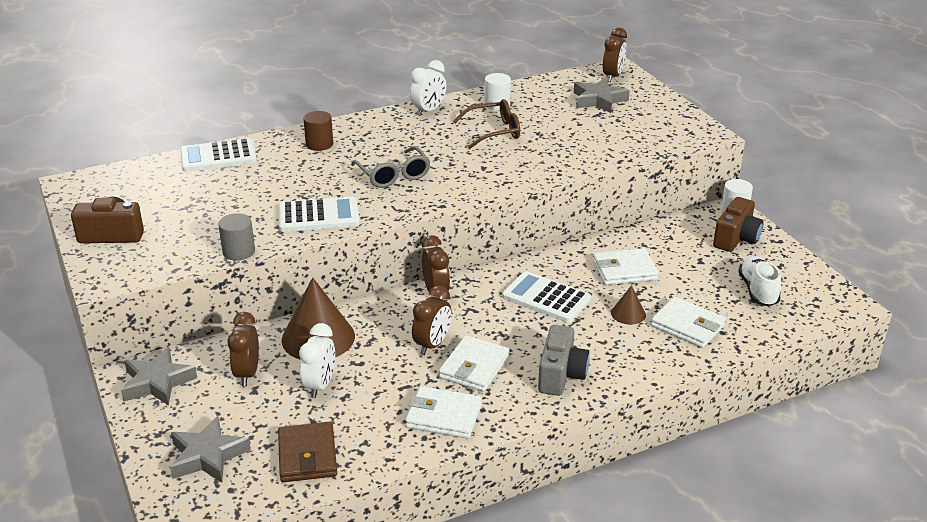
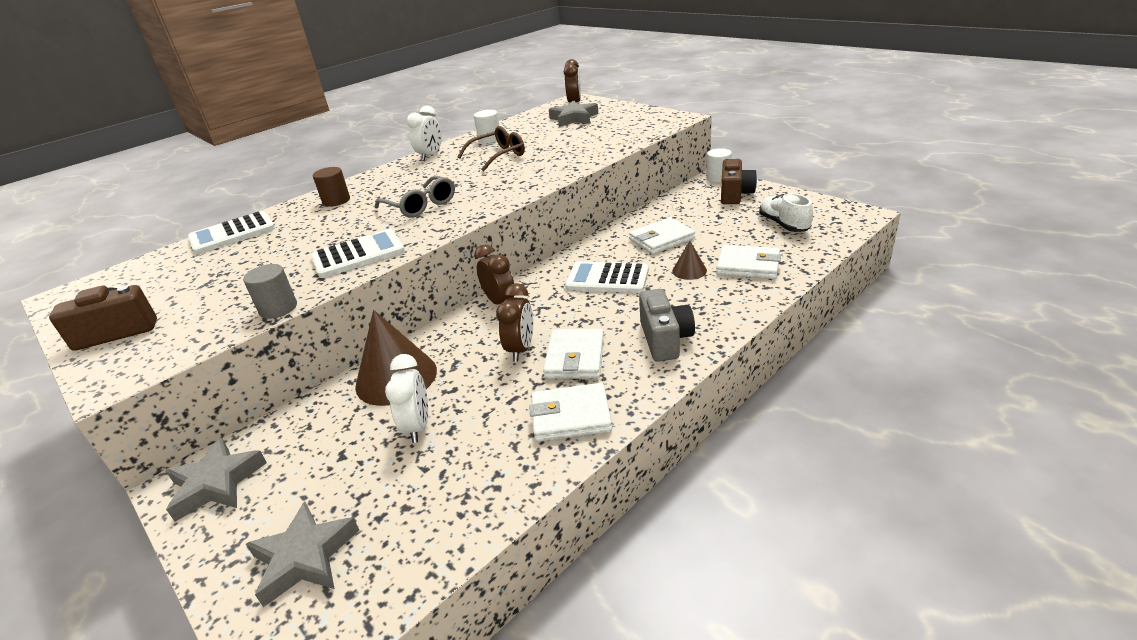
camera: 15 degrees left, 0 degrees up
brown clock [227,312,259,386] -> none
brown wallet [278,421,337,482] -> none

